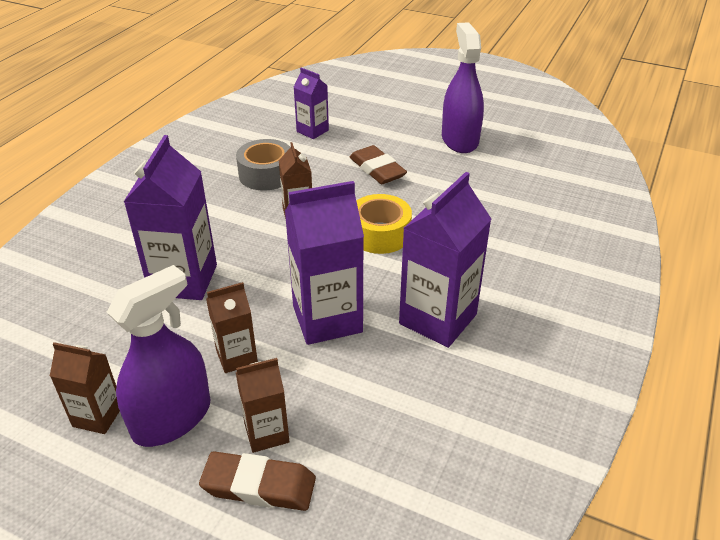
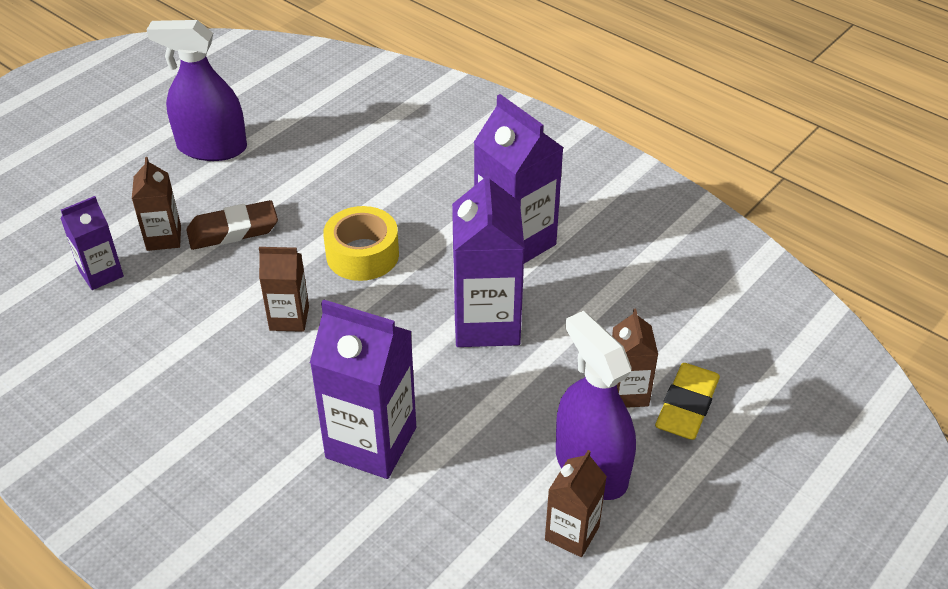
camera: 75 degrees left, 5 degrees up
brown eraser [199,451,316,511] -> yellow eraser [655,363,720,440]
brown carton [206,282,258,373] -> brown carton moved to [132,157,181,251]
grey tape [236,139,290,191] -> none

